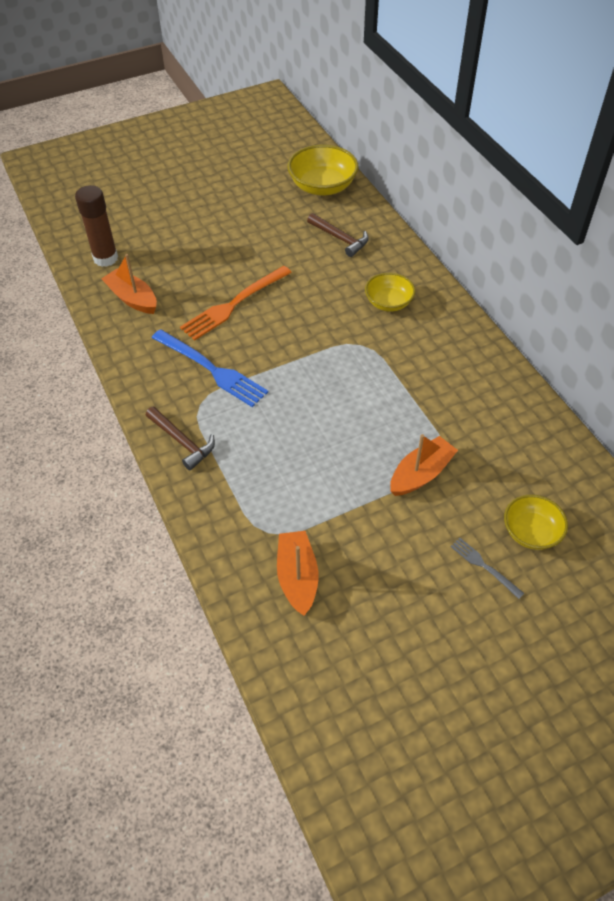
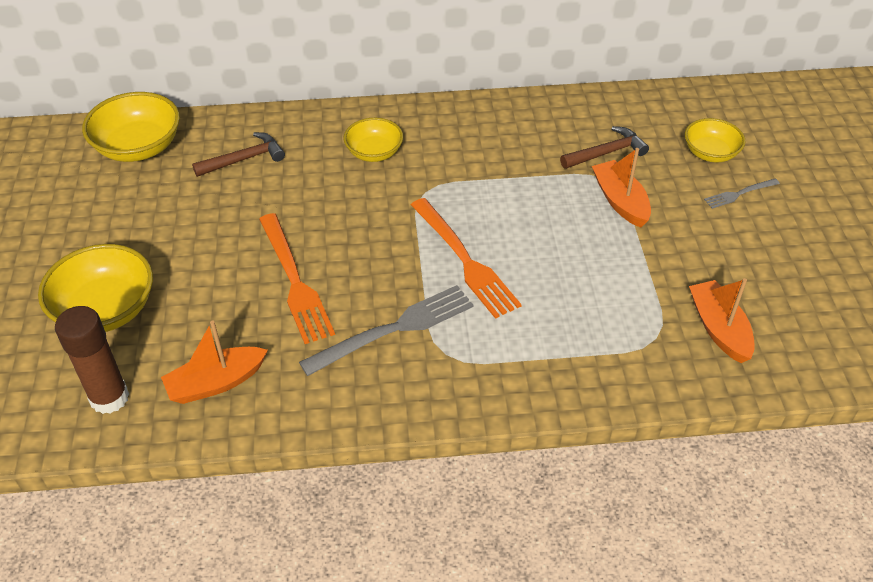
camera: 70 degrees left, 5 degrees down
brown hammer [146,406,215,470] -> brown hammer moved to [560,126,649,169]
blue fork [152,329,268,407] -> grey fork [299,285,474,376]
orange boat [277,531,319,616] -> orange boat turned 60 degrees clockwise [689,278,755,363]
none -> yellow bowl [38,244,153,332]
none -> orange fork [411,198,522,319]

